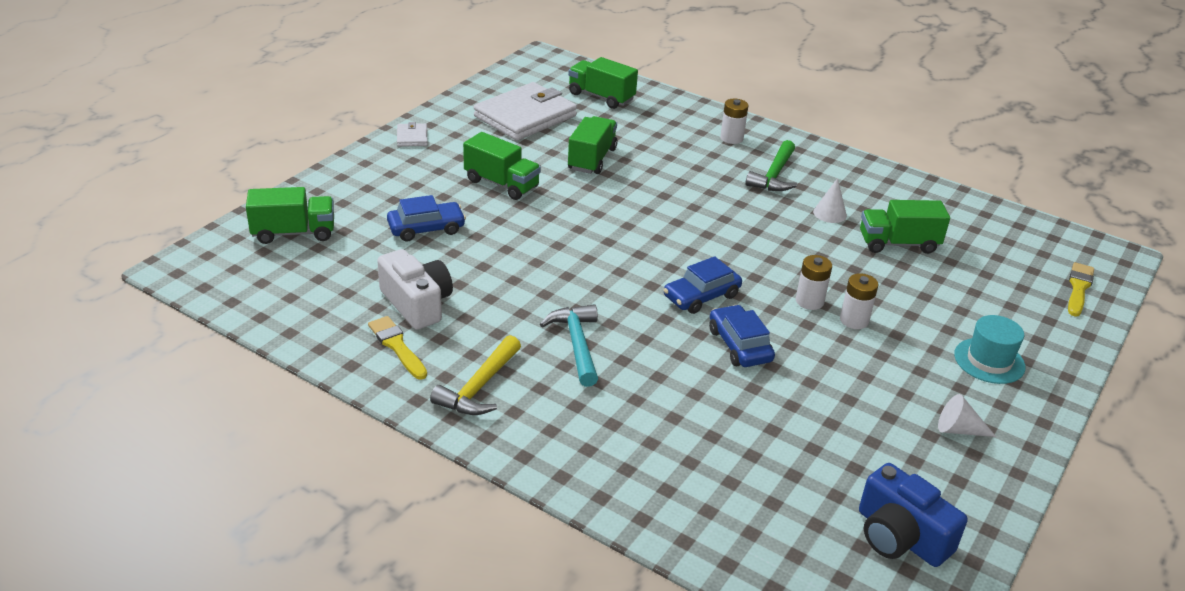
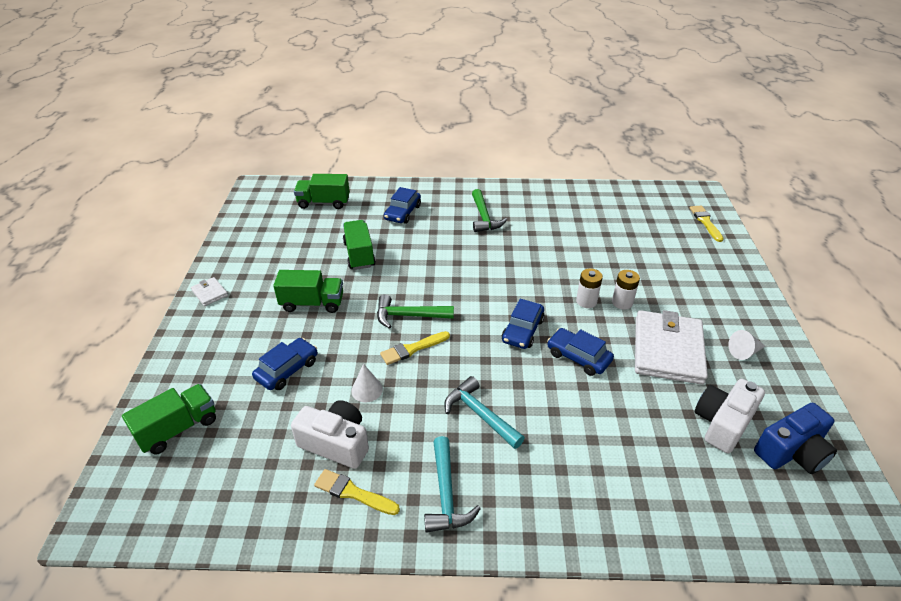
camera: 30 degrees left, 5 degrees up
yellow hammer [430,335,521,415] -> turquoise hammer [424,436,481,533]
white wallet [474,82,577,141] -> white wallet moved to [635,310,708,385]
white battery [720,99,749,144] -> none
white cone [813,178,847,223] -> white cone moved to [351,364,383,403]
blue camera [859,463,968,567] -> blue camera turned 45 degrees counterclockwise [754,403,837,474]
green truck [860,200,950,254] -> none
turquoise hat [954,315,1025,384] -> none
none -> green hammer [377,294,454,329]
none -> yellow brush [380,331,450,365]
none -> blue car [384,187,421,224]
none -> white camera [695,379,765,453]

